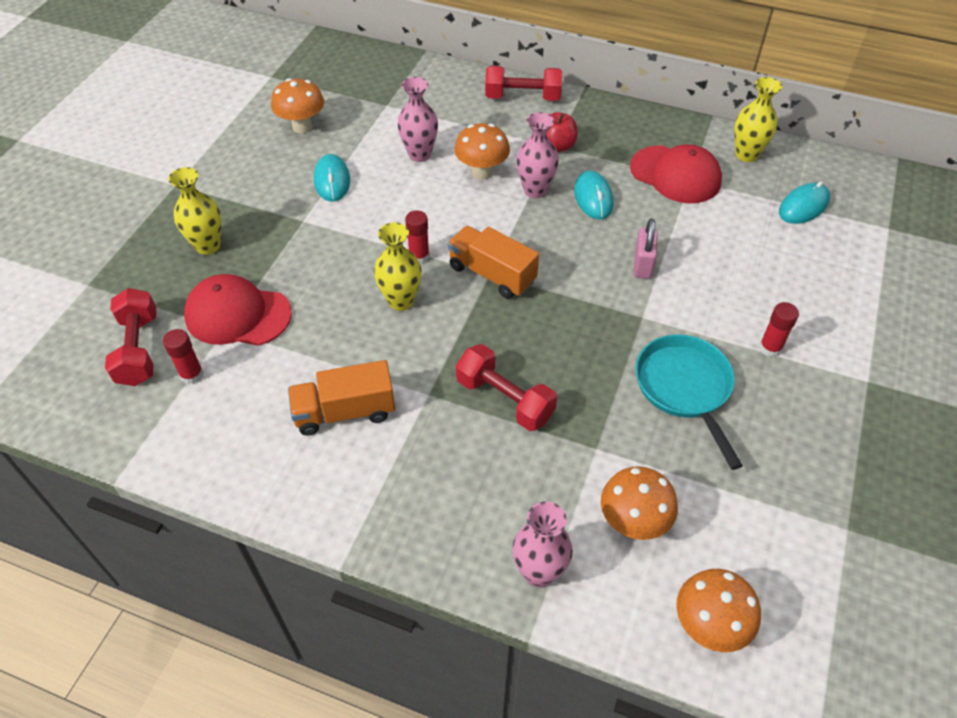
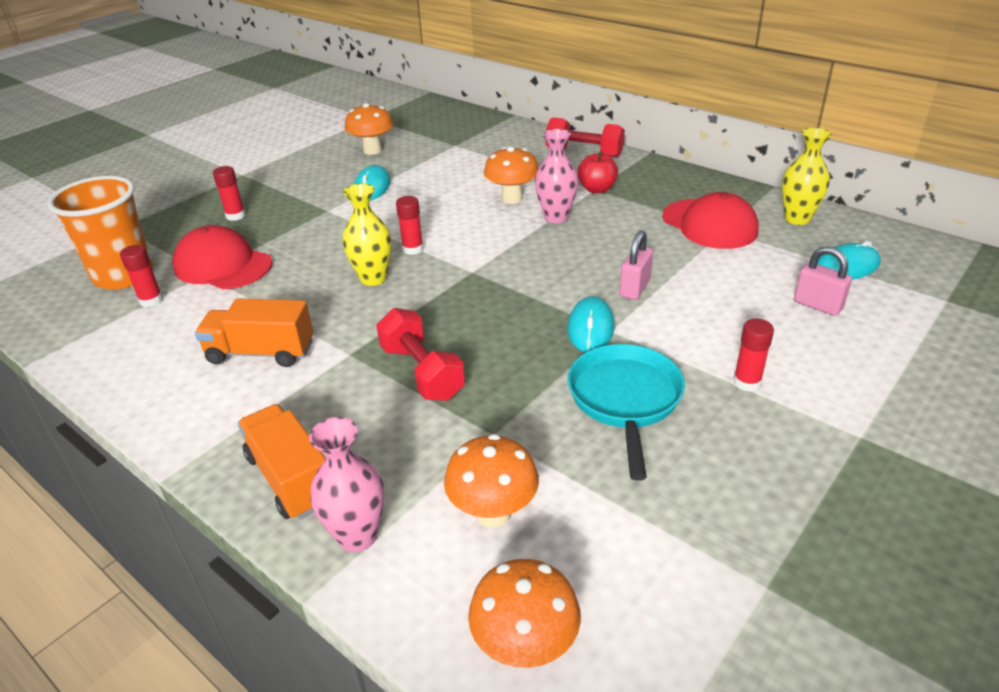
camera: 20 degrees right, 15 degrees down
red dumbbell [105,288,156,386] -> orange cup [47,176,153,289]
yellow vase [168,167,221,255] -> red glue stick [213,166,245,221]
pink vase [397,77,438,162] -> none
orange truck [448,226,539,299] -> orange truck moved to [238,404,325,520]
turquoise mouse [574,171,613,219] -> turquoise mouse moved to [568,296,614,352]
none -> pink padlock [794,246,852,316]

